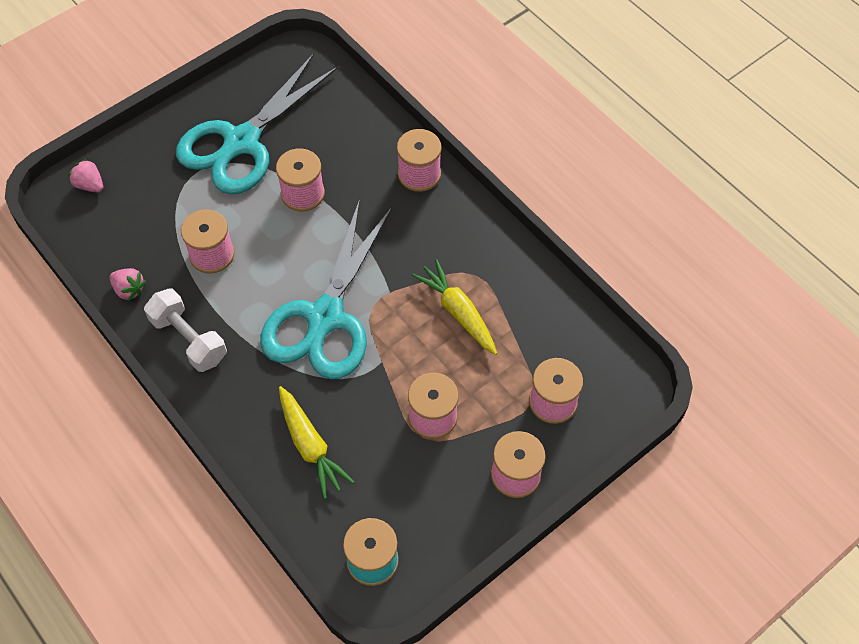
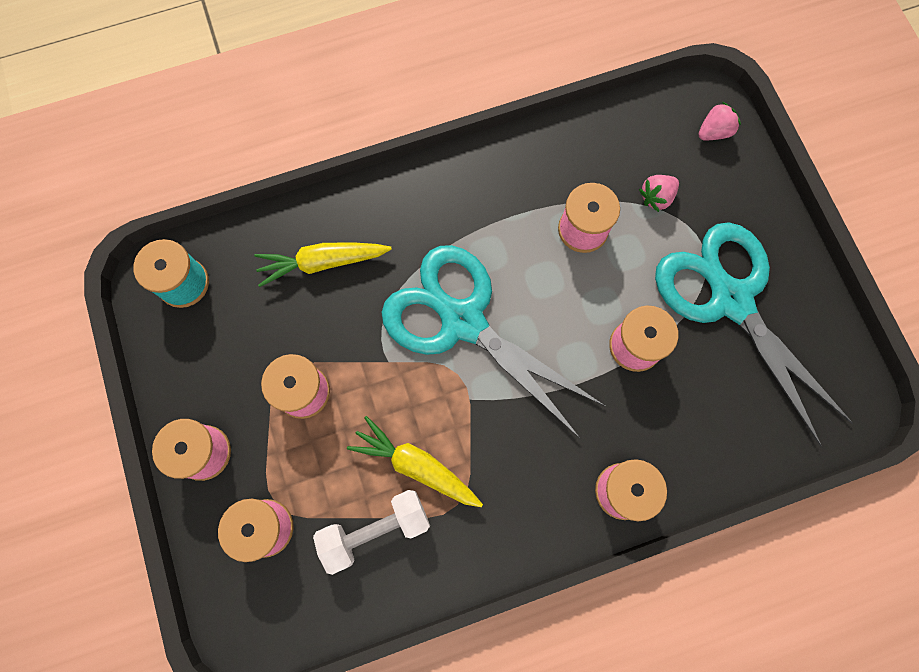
camera: 110 degrees right, 15 degrees up
pink strawberry [109,268,146,301] -> pink strawberry moved to [639,175,679,212]
white dumbbell [144,289,227,372] -> white dumbbell moved to [313,490,430,575]
yellow carrot [412,259,497,355] -> yellow carrot turned 135 degrees counterclockwise [347,416,483,507]

